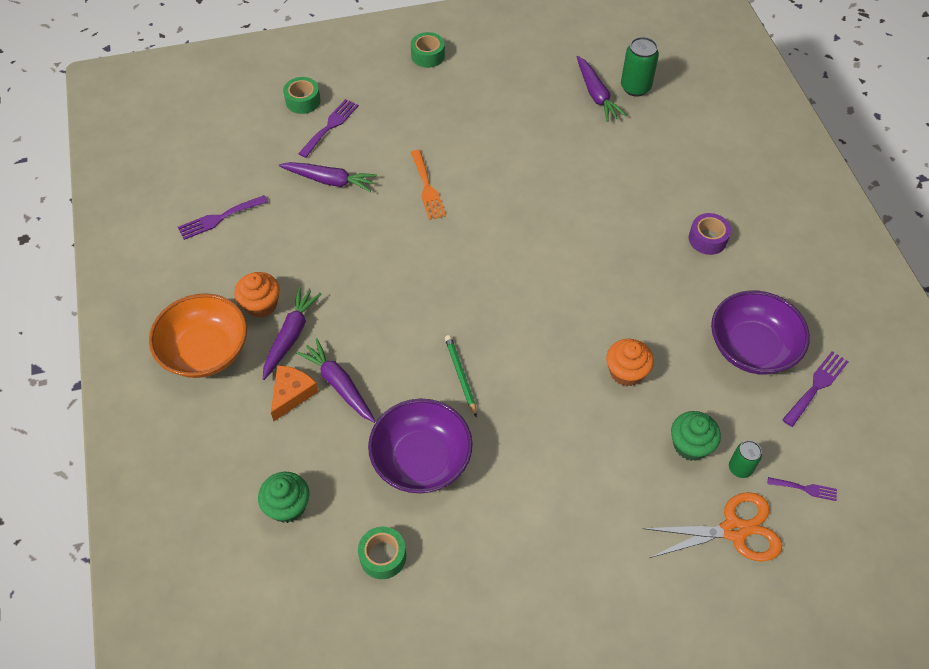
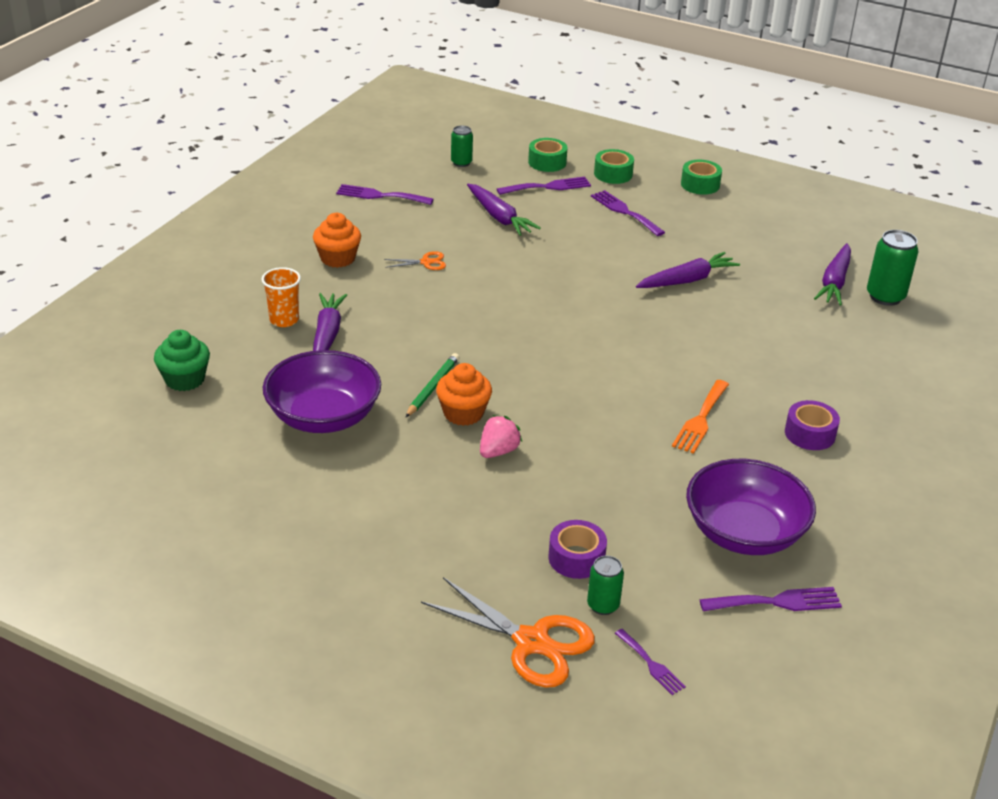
camera: 40 degrees right, 20 degrees down
orange bowl [149,293,247,378] -> none
purple carrot [263,287,322,380] -> purple carrot moved to [636,252,740,288]
orange cheese [271,365,319,421] -> orange cup [261,267,301,327]
green tape [358,527,406,579] -> green tape moved to [594,149,634,184]
orange fork [411,150,446,220] -> orange fork moved to [672,380,729,454]
orange cupcake [606,339,654,386] -> orange cupcake moved to [436,363,492,426]
green cupcake [671,411,721,461] -> purple tape [548,520,607,579]
none -> orange scissors [384,251,446,270]
none -> green can [451,126,473,167]
none -> pink strawberry [480,415,522,458]
none -> purple fork [591,190,665,236]

